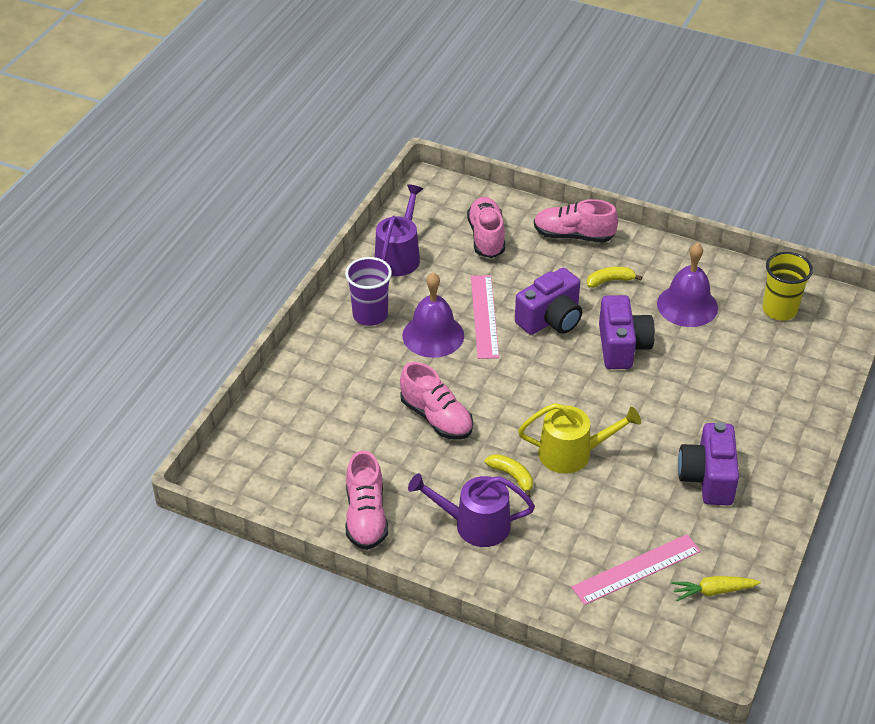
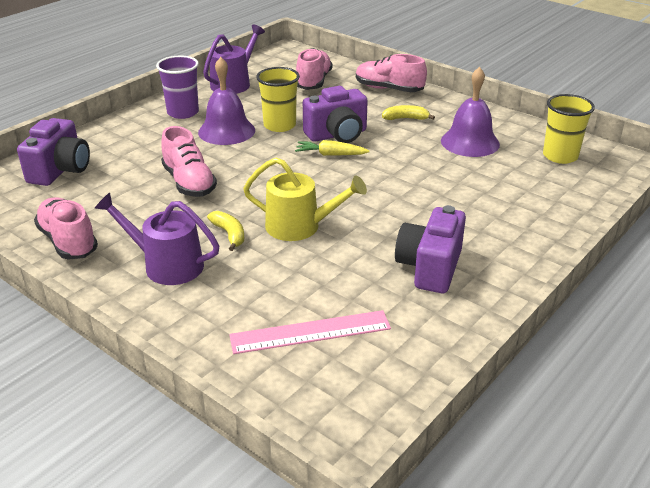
camera: 15 degrees right, 10 degrees down
pink shoe [346,450,388,550] -> pink shoe turned 135 degrees clockwise [34,197,98,260]
pink ruler [471,275,499,359] -> yellow cup [256,67,300,132]
purple camera [599,295,655,369] -> purple camera moved to [17,118,90,186]
yellow carrot [671,576,761,601] -> yellow carrot moved to [295,140,370,156]

